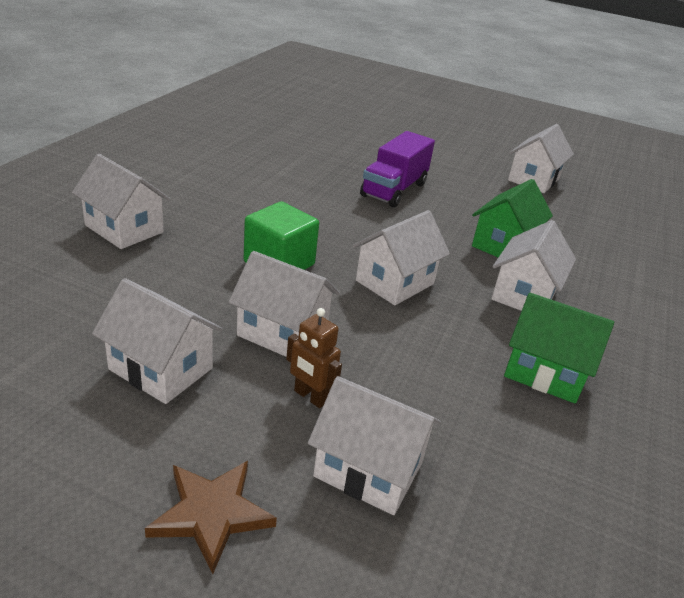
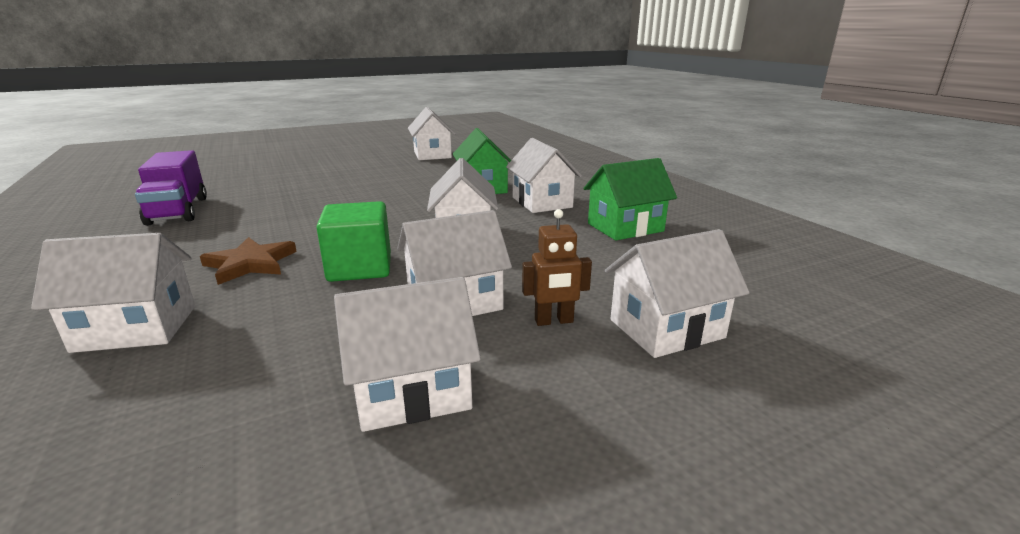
camera: 45 degrees left, 10 degrees down
brown star [145,461,277,574] -> brown star moved to [200,237,297,285]
purple truck [360,131,435,208] -> purple truck moved to [135,150,207,226]

